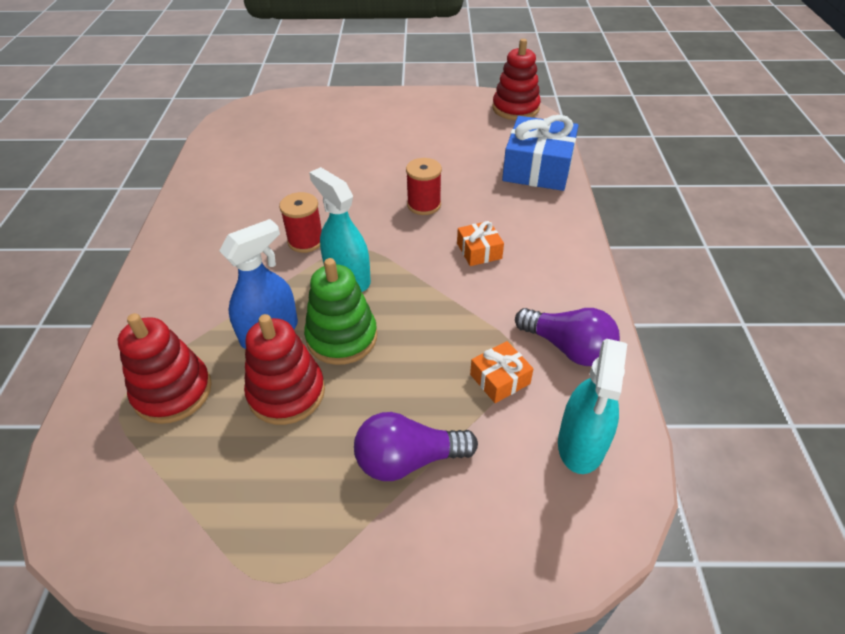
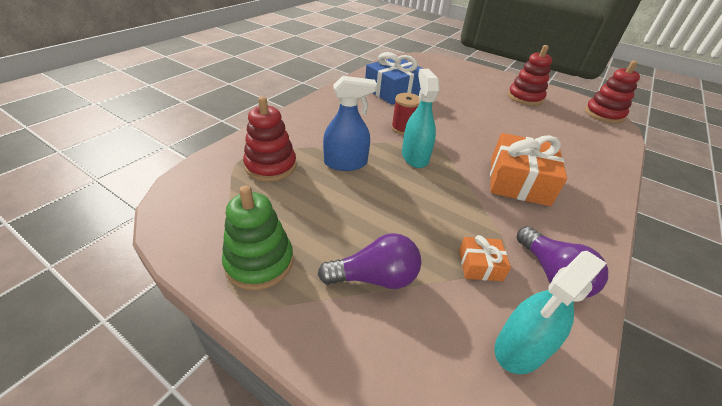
camera: 30 degrees right, 5 degrees down
red stacking toy [244,314,325,425] -> red stacking toy moved to [508,45,552,106]
green stacking toy [304,258,377,365] -> green stacking toy moved to [222,185,294,290]
purple light bulb [354,412,478,481] -> purple light bulb turned 150 degrees clockwise [318,233,421,289]
red spool [406,158,442,215] -> none
orange gift [457,221,504,266] -> orange gift [490,133,567,206], size x2.04
blue gift [502,115,579,191] -> blue gift moved to [365,52,424,105]

